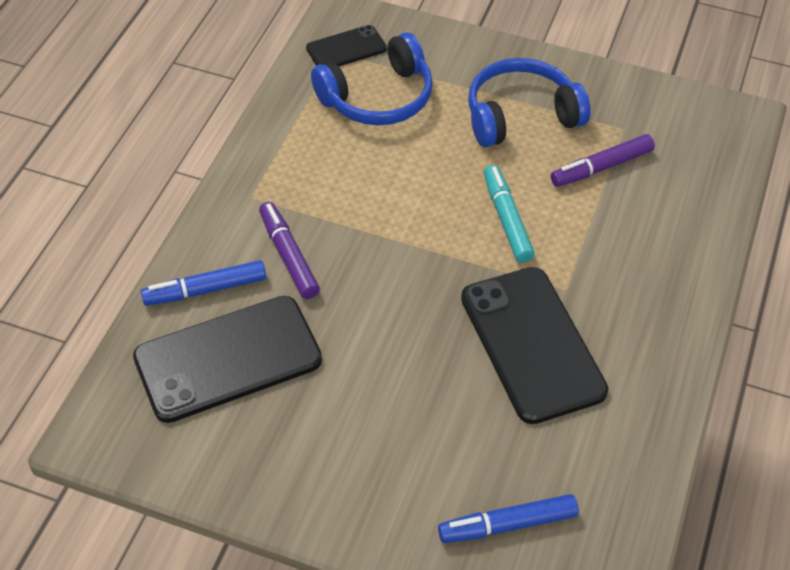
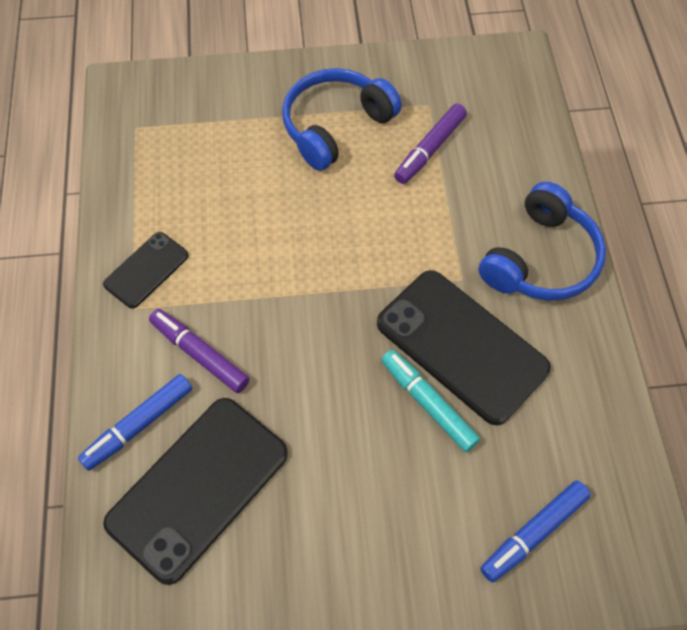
camera: 25 degrees left, 10 degrees up
black phone [306,25,387,66] -> black phone moved to [103,232,189,308]
blue headphones [311,33,433,125] -> blue headphones moved to [479,182,606,301]
turquoise marker [484,165,535,263] -> turquoise marker moved to [381,350,480,452]

